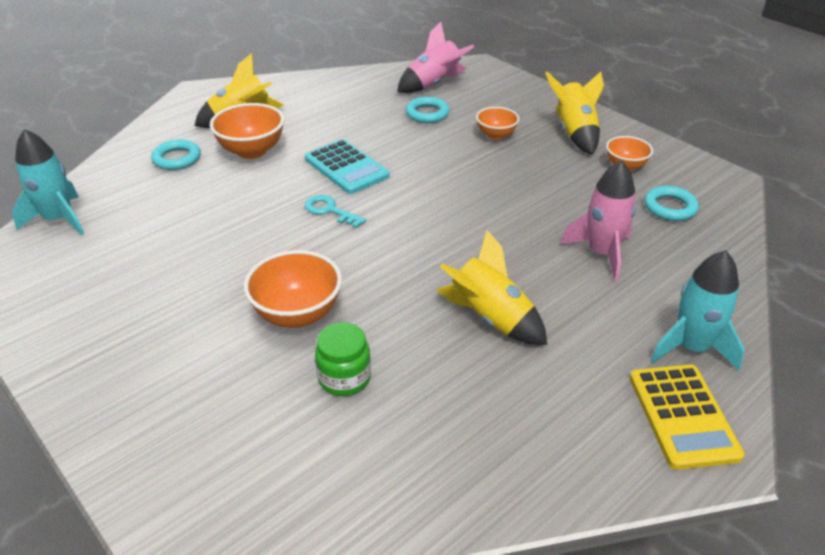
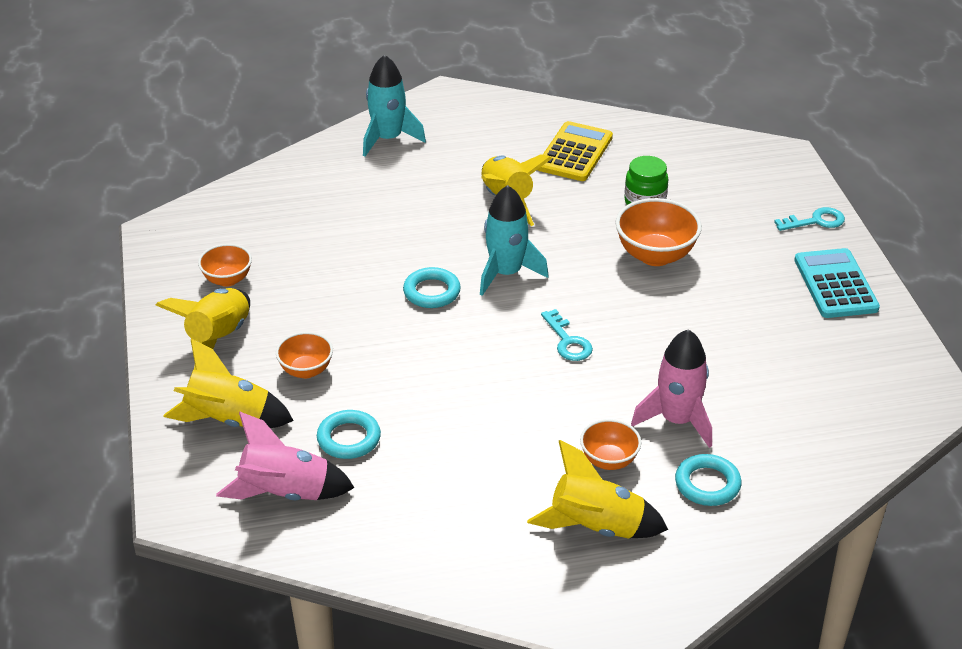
camera: 150 degrees left, 0 degrees up
turquoise rocket [12,129,84,235] -> turquoise rocket moved to [480,185,549,296]
orange bowl [210,103,284,159] -> orange bowl [580,419,641,470], size x0.61
turquoise calculator [305,139,390,194] -> turquoise calculator moved to [794,248,880,318]
pink rocket [560,160,636,281] -> pink rocket moved to [631,329,712,448]
yellow calculator [629,364,745,470] -> yellow calculator moved to [537,121,613,181]
turquoise ring [644,186,699,221] -> turquoise ring moved to [403,267,461,308]
none -> yellow rocket [163,339,294,428]
none -> turquoise key [774,207,845,231]

